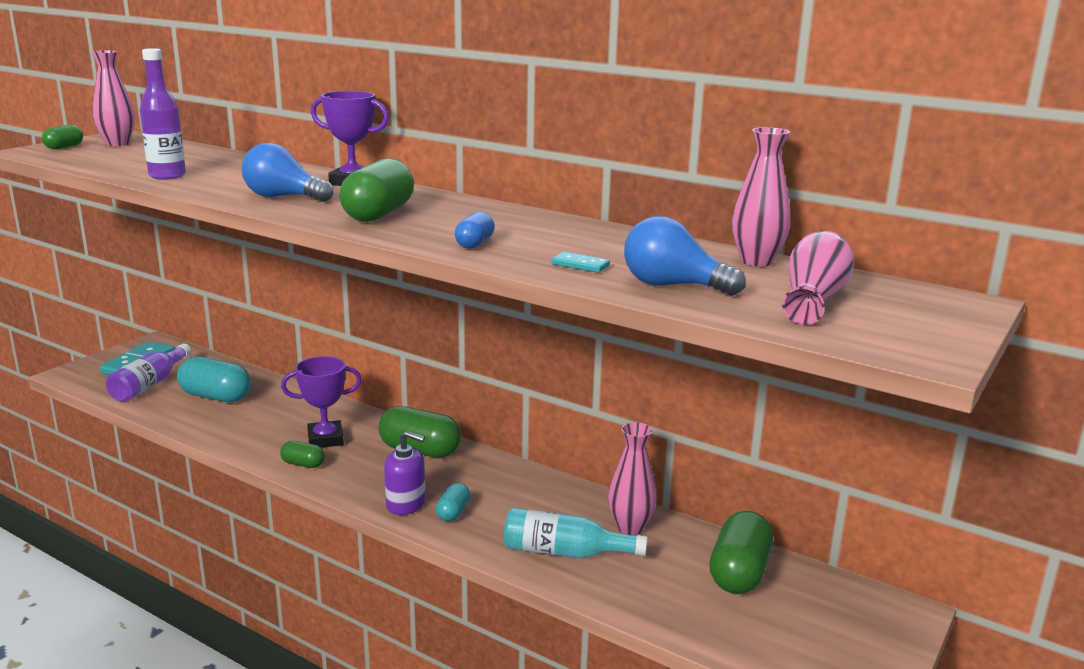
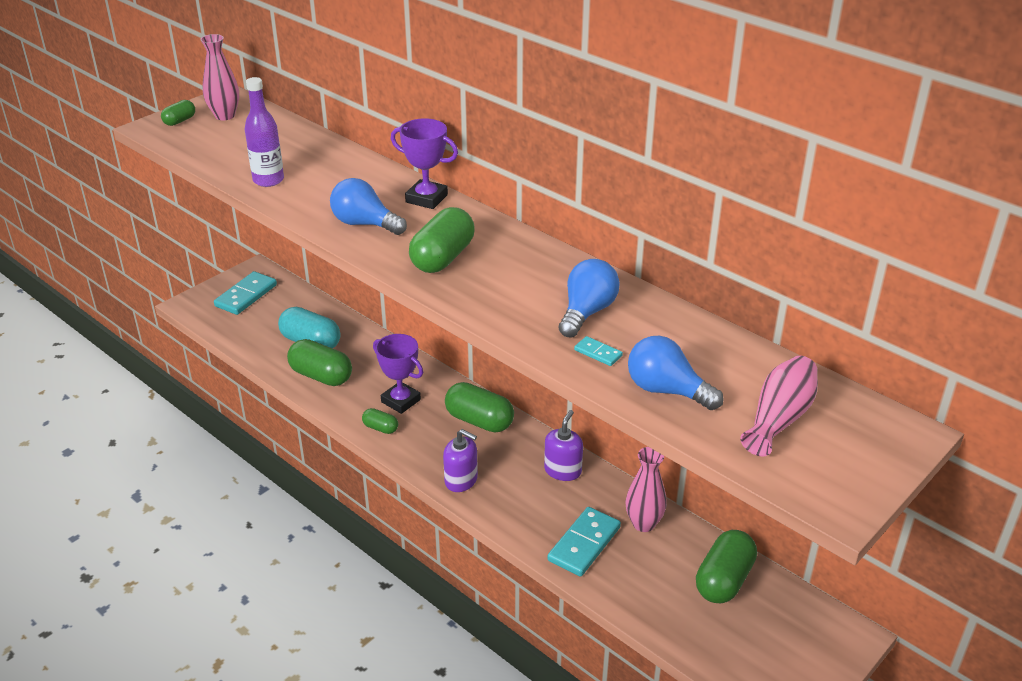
camera: 10 degrees right, 15 degrees up
purple bottle [106,344,191,402] -> none
purple trophy [281,356,362,448] -> purple trophy turned 45 degrees clockwise [373,334,423,414]
turquoise capsule [436,483,470,522] -> none
blue capsule [455,212,495,249] -> none
turquoise bottle [504,508,648,558] -> turquoise domino [547,507,621,577]
pink vase [732,127,791,267] -> none
none -> green capsule [287,339,352,386]
none -> purple soap dispenser [544,410,583,481]
none -> blue light bulb [558,259,620,337]

